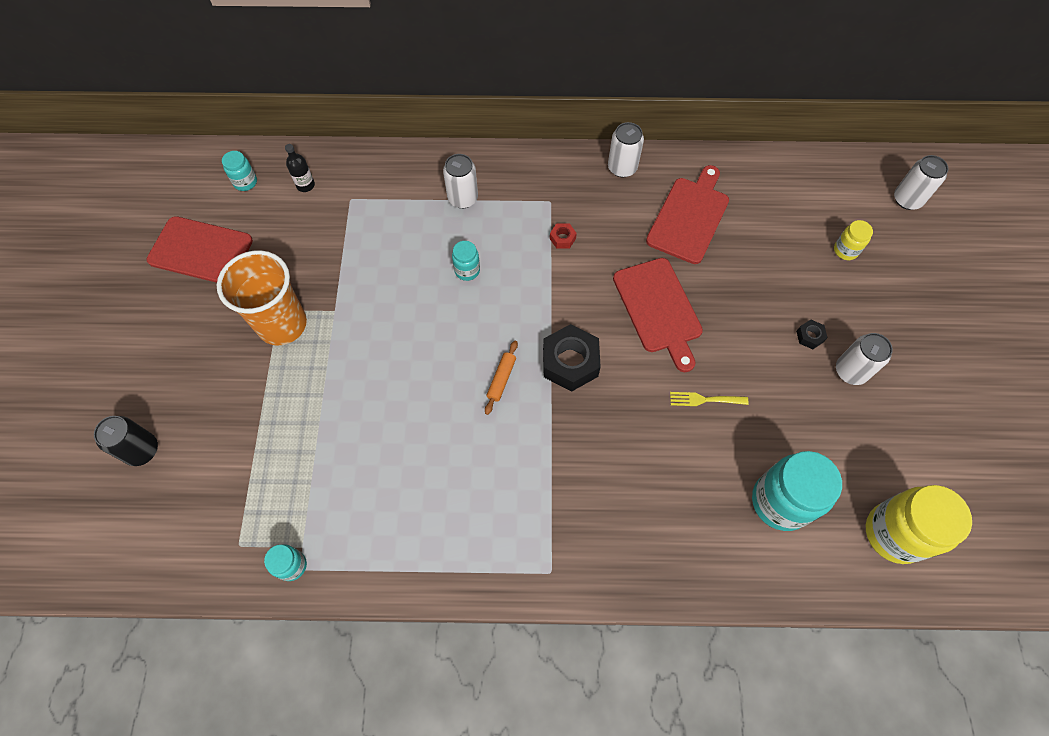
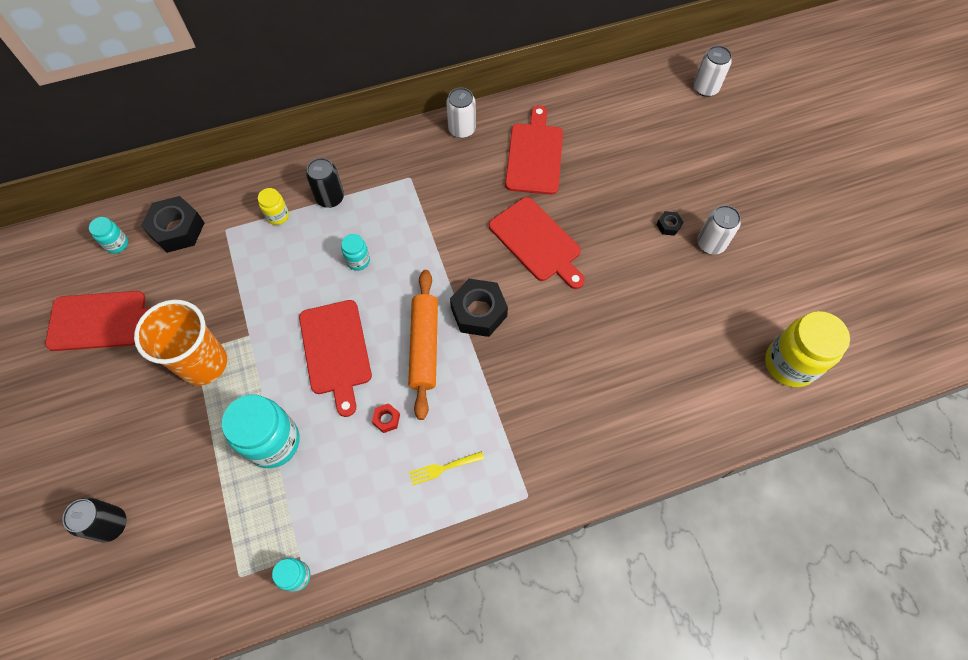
camera: 20 degrees left, 0 degrees up
black bottle [285,144,315,192] -> black nut [141,196,204,253]
white can [443,154,478,208] -> black can [306,158,344,208]
orange rolling pin [485,341,518,415] -> orange rolling pin [408,270,438,420], size x2.05
red nut [550,223,577,249] -> red nut moved to [372,403,400,433]
yellow fork [670,392,748,406] -> yellow fork moved to [409,451,484,485]
turquoise jar [752,451,842,531] -> turquoise jar moved to [222,394,300,468]
yellow jar [834,220,873,260] -> yellow jar moved to [258,188,289,225]
none -> red cutting board [299,300,372,417]

